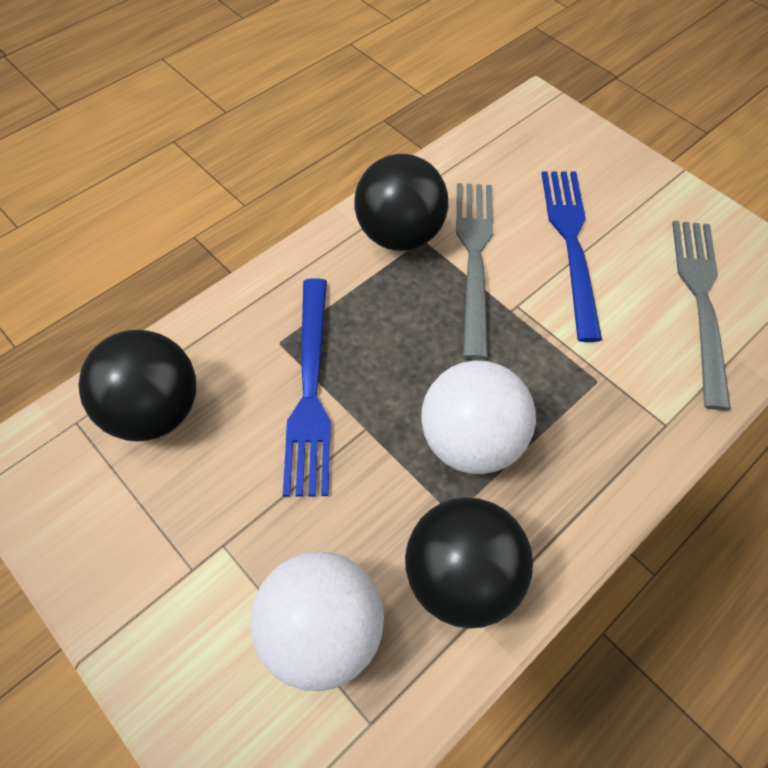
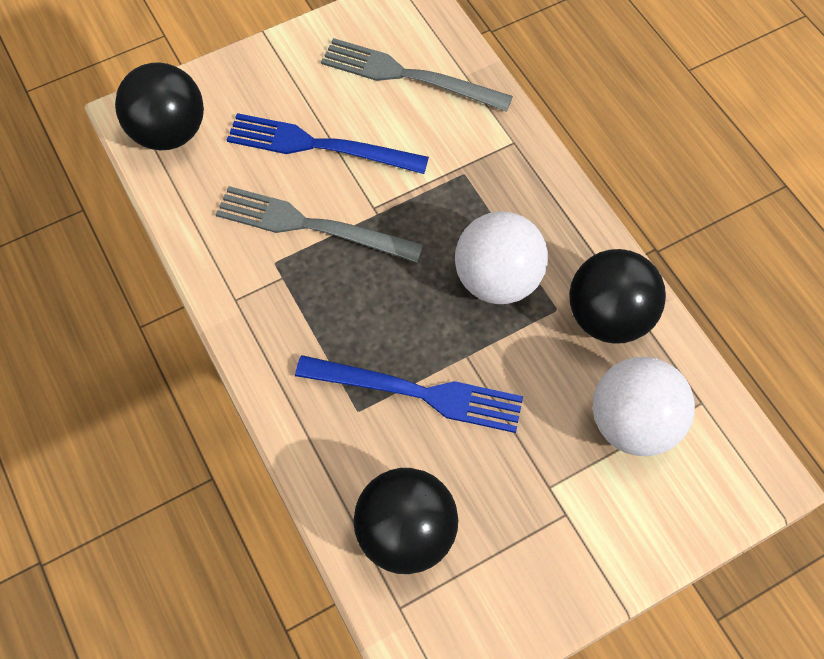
camera: 75 degrees left, 5 degrees up
black ball [354,154,448,251] -> black ball moved to [115,62,204,150]

